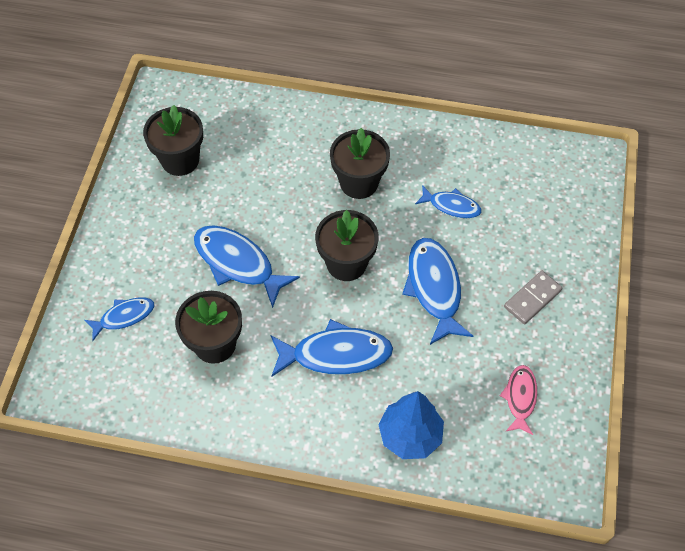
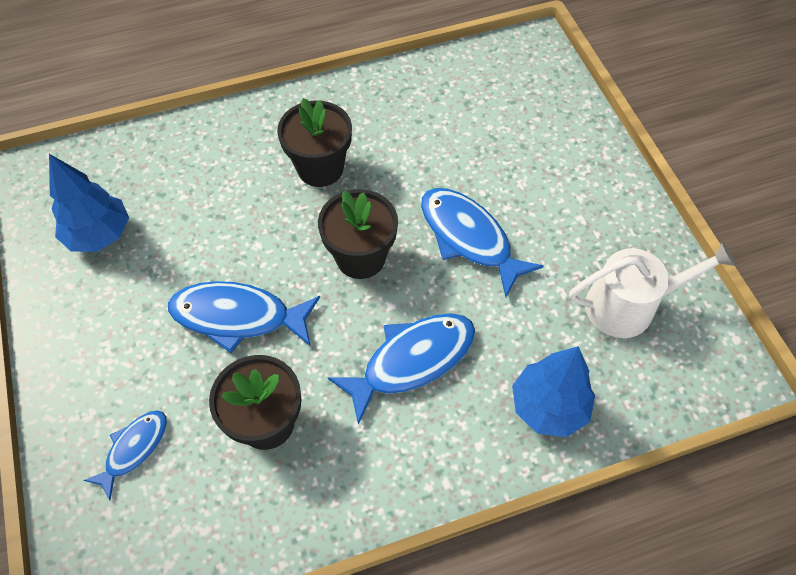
camera: 30 degrees left, 0 degrees up
black flower pot [143,105,203,176] -> blue tree [49,154,129,252]
blue fish [415,185,482,218] -> none
pink fish [500,365,537,435] -> white watering can [569,242,736,338]
grey domino [504,271,563,324] -> none

